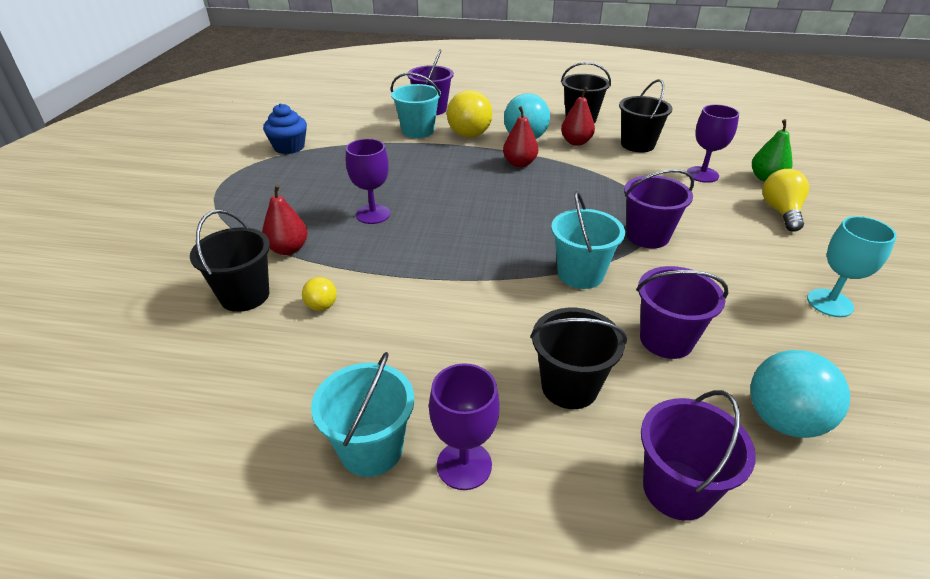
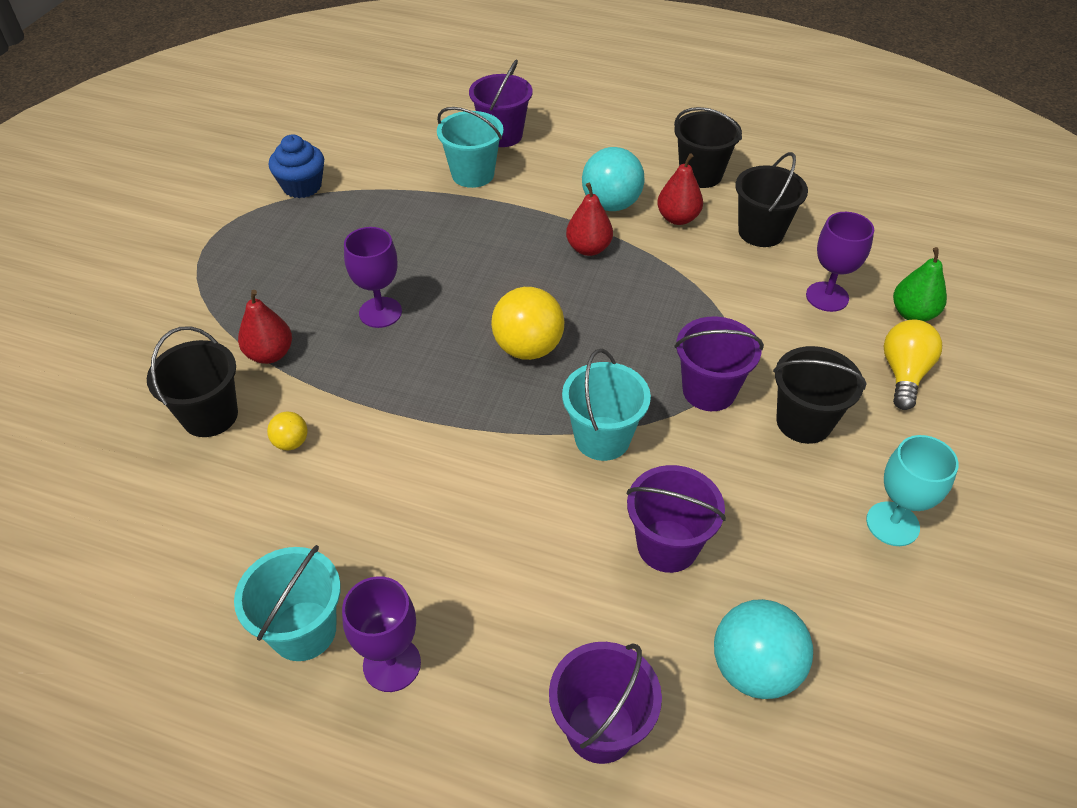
camera: 10 degrees right, 10 degrees up
yellow ball [447,90,492,138] -> yellow ball moved to [491,287,564,360]
black bucket [530,308,627,409] -> black bucket moved to [773,346,866,444]

